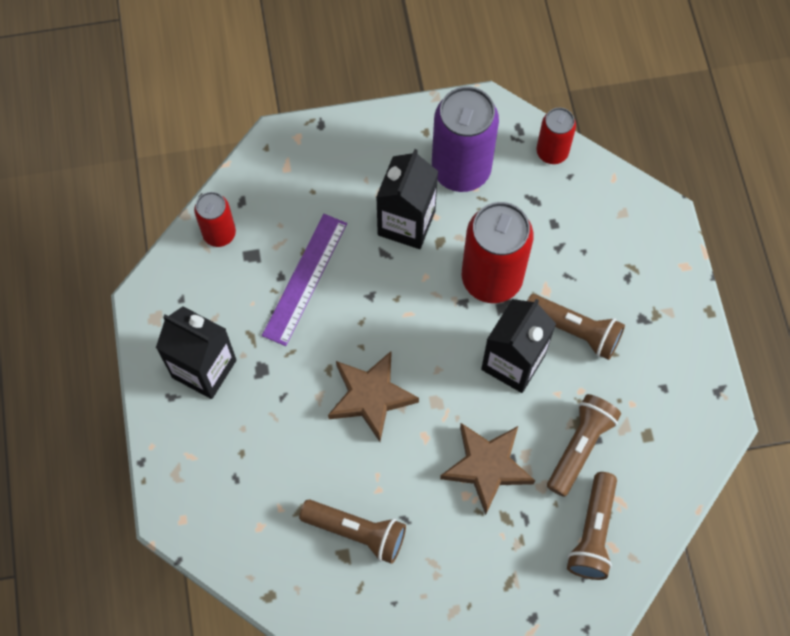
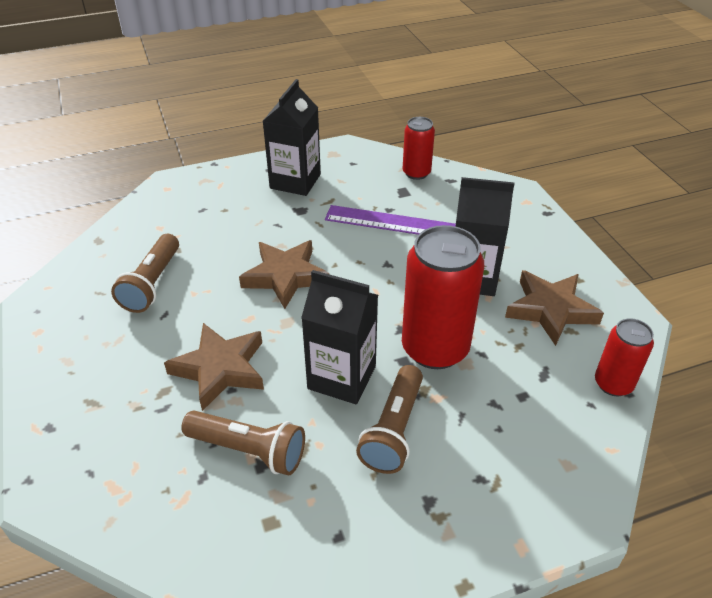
camera: 80 degrees right, 25 degrees down
purple can [432,86,499,192] -> brown star [505,270,604,346]
brown flashlight [567,472,617,580] -> none

